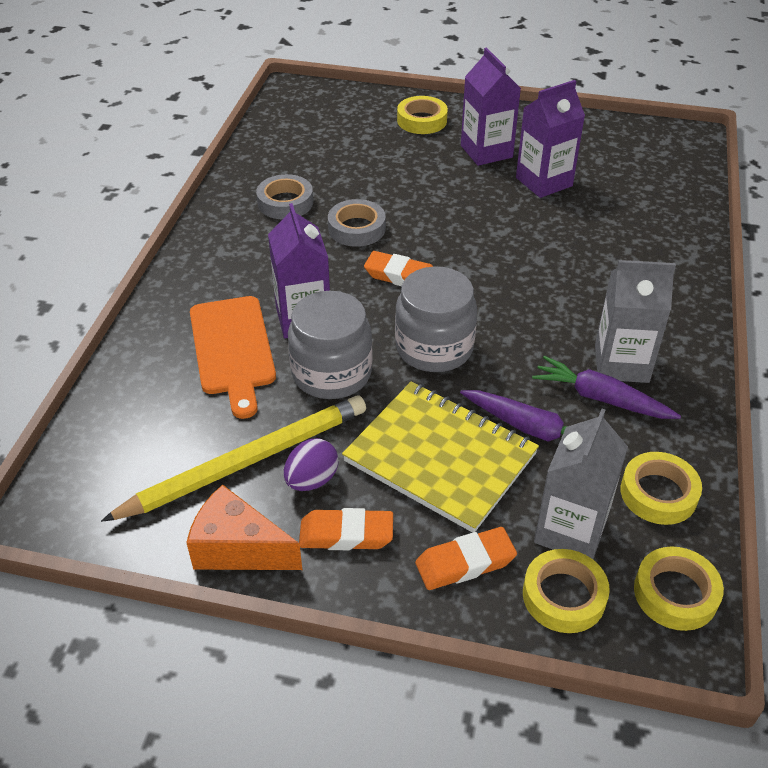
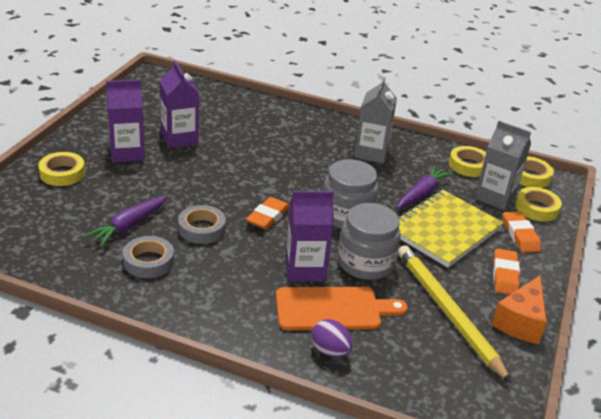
camera: 85 degrees left, 10 degrees down
purple egg [284,438,338,491] -> purple egg moved to [312,319,353,357]
purple carrot [532,356,681,419] -> purple carrot moved to [84,195,167,247]

